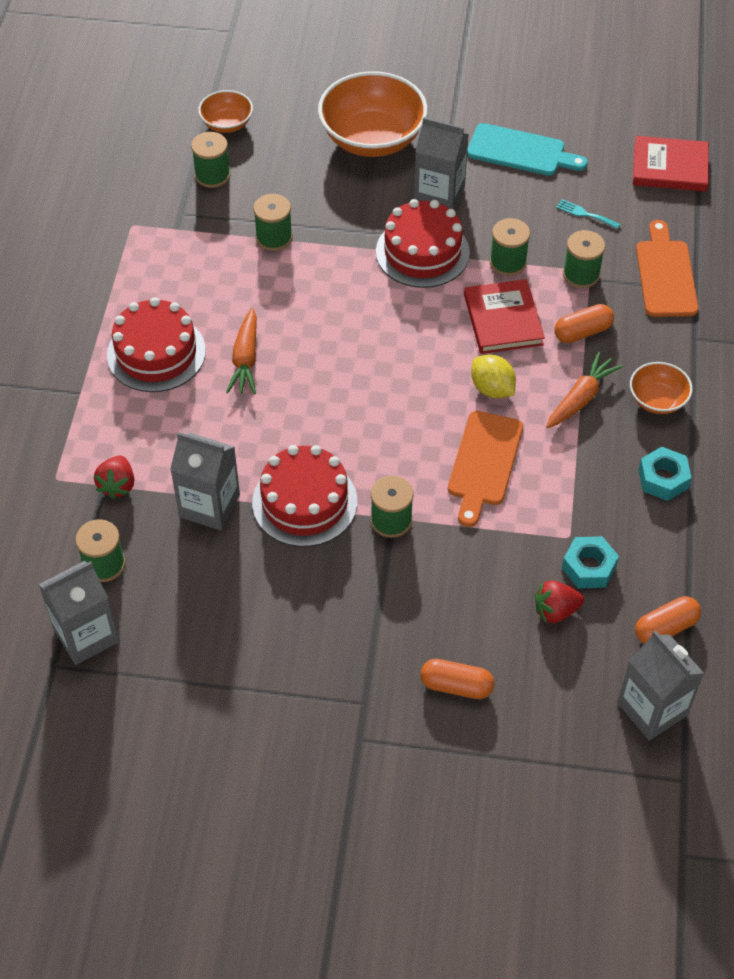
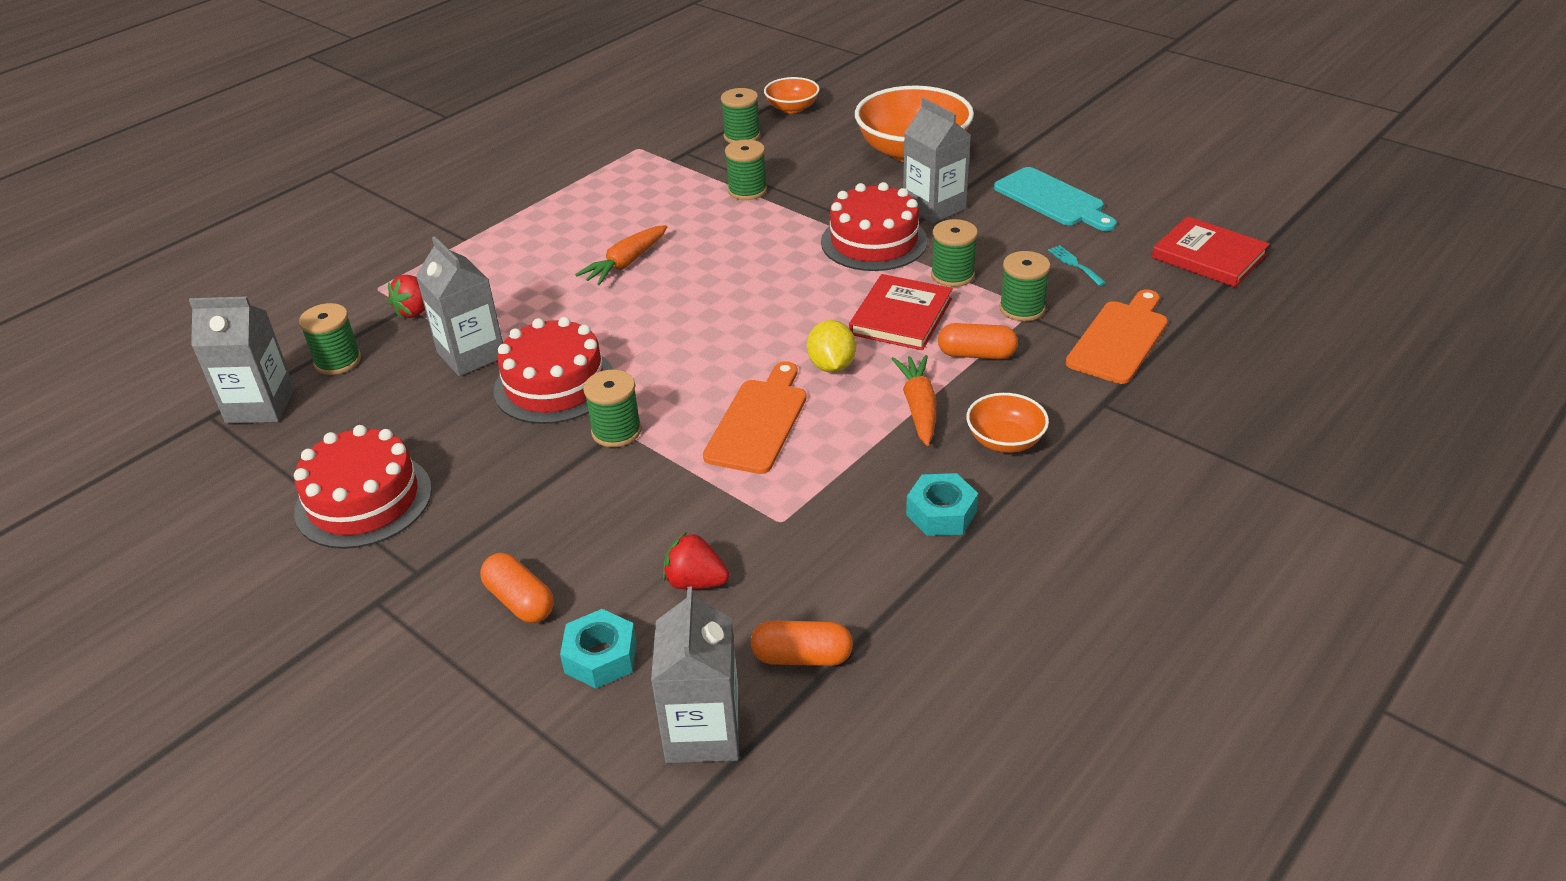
camera: 35 degrees right, 15 degrees down
red cake [107,297,206,392] -> red cake moved to [294,425,432,549]
orange cutting board [448,411,523,527] -> orange cutting board turned 150 degrees clockwise [703,361,807,474]
orange carrot [546,352,623,428] -> orange carrot turned 75 degrees counterclockwise [892,355,936,446]
turquoise nut [562,536,619,589] -> turquoise nut moved to [560,609,637,689]

